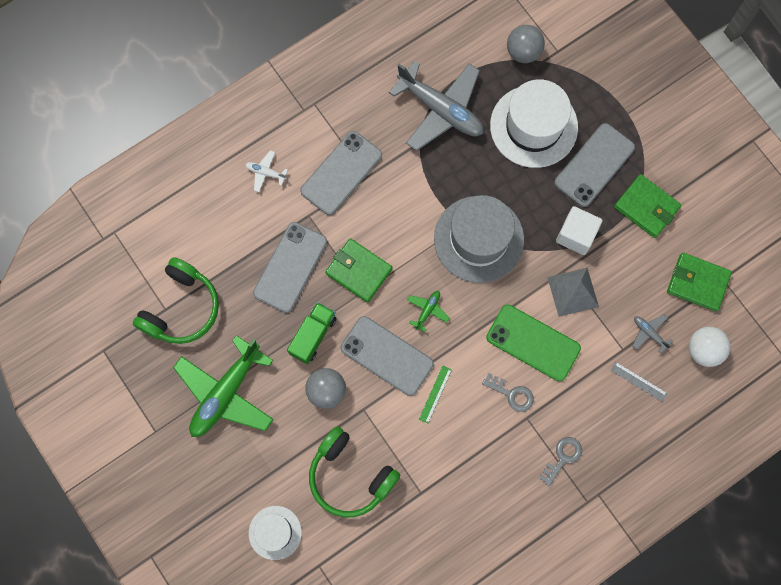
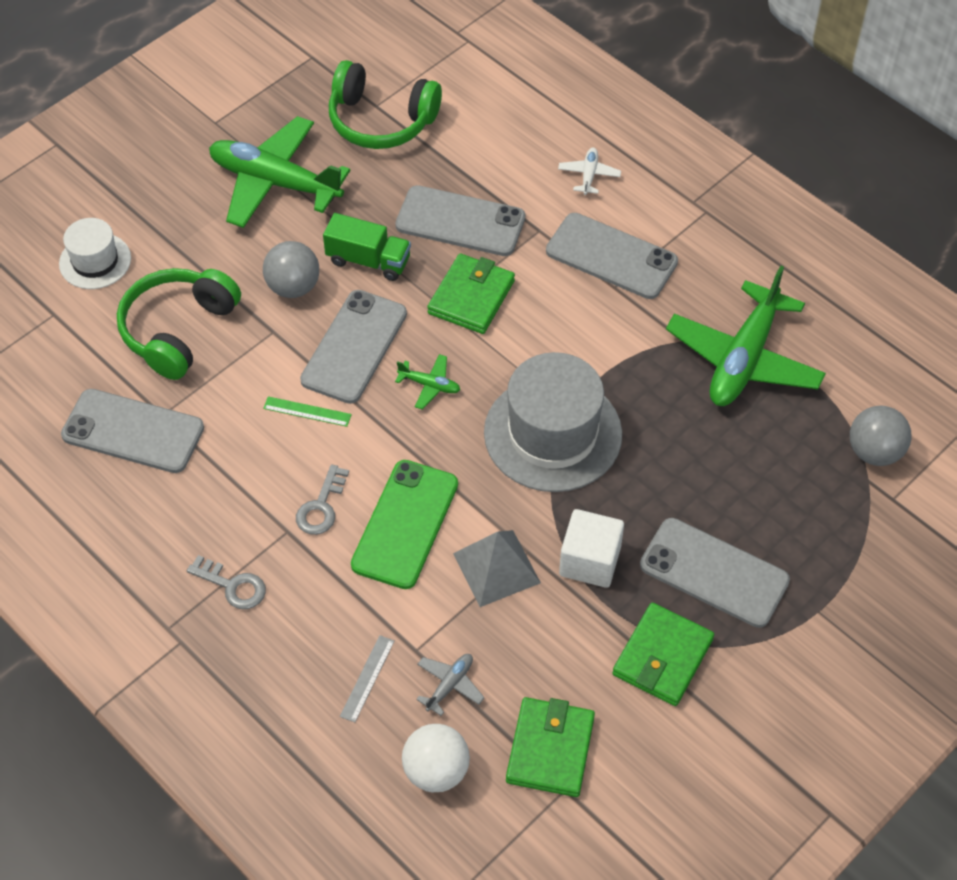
camera: 80 degrees right, 20 degrees down
grey plane [389,61,483,151] -> green plane [666,265,826,406]
white hat [490,79,578,168] -> none
none -> grey phone [61,389,204,473]

